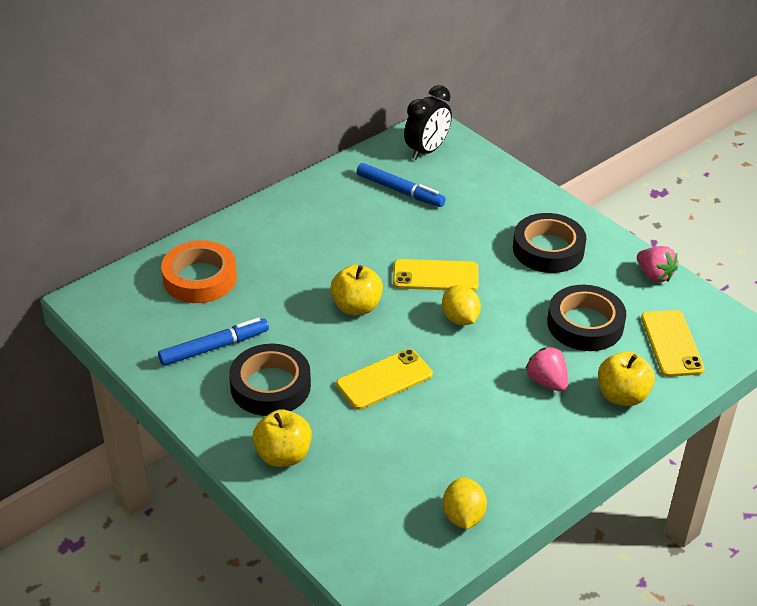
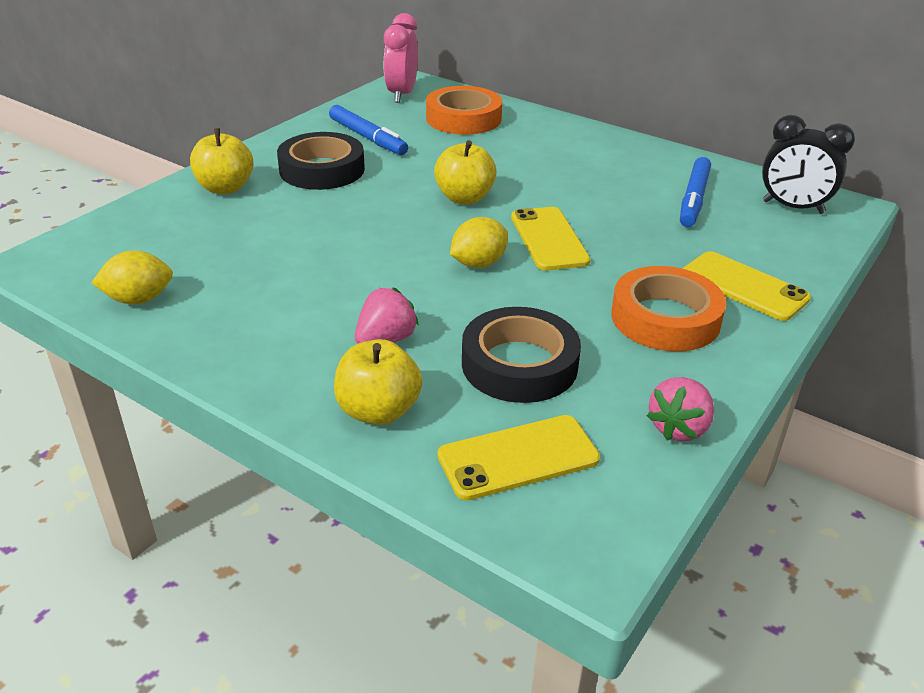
camera: 75 degrees right, 5 degrees down
yellow phone [336,349,433,410] -> yellow phone moved to [683,251,811,321]
black tape [513,213,587,273] -> orange tape [611,266,726,351]
none -> pink clock [384,13,418,103]

